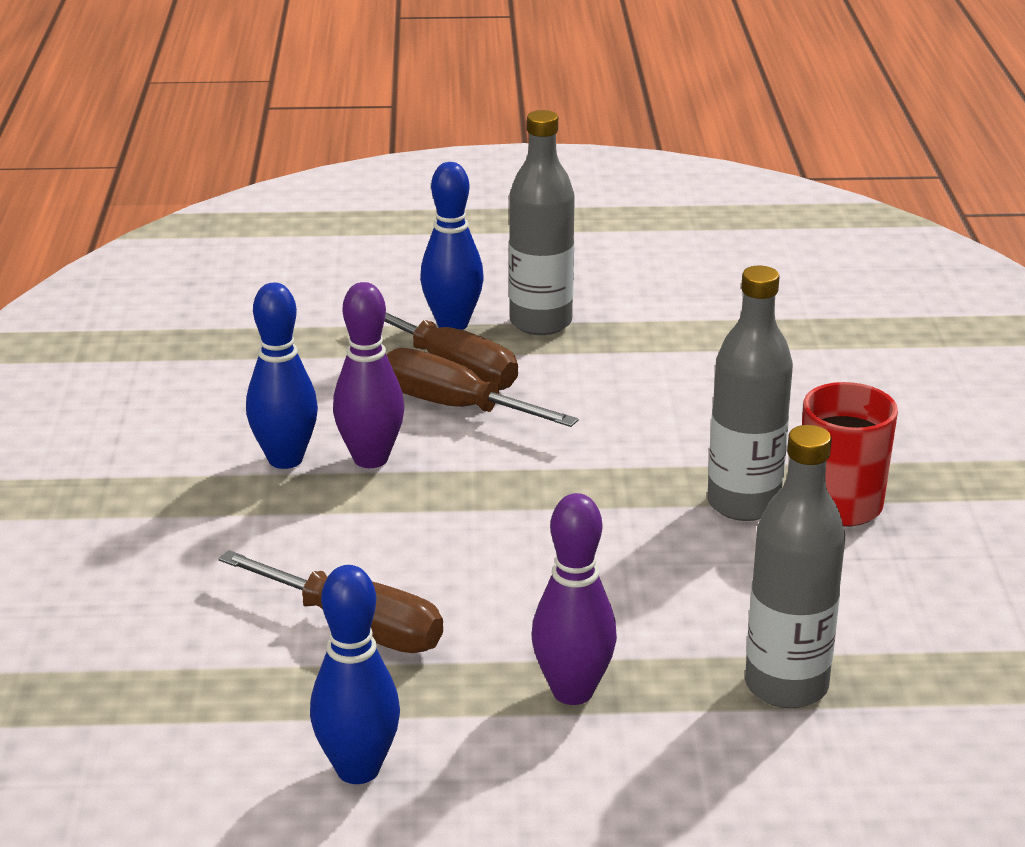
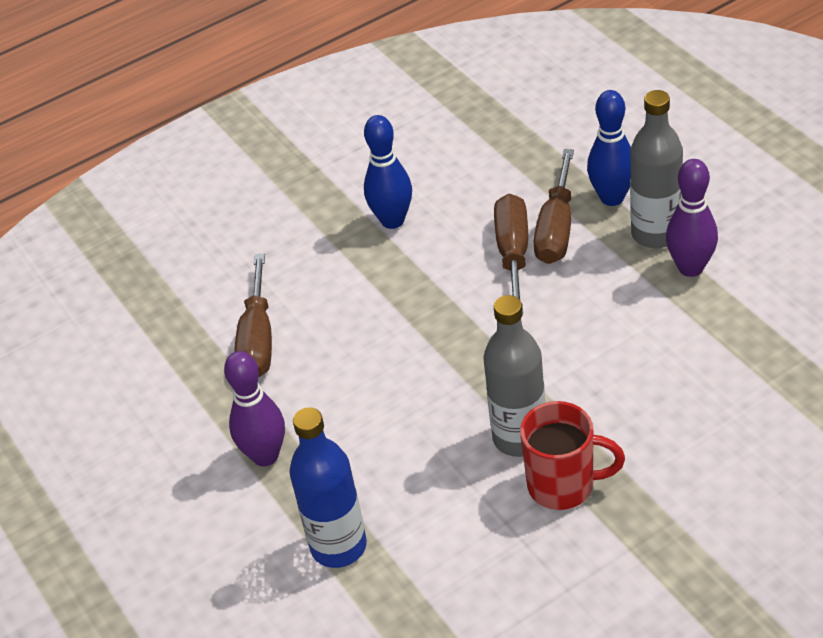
camera: 65 degrees right, 15 degrees up
blue bowling pin [310,565,400,784] -> none
purple bowling pin [333,282,404,468] -> purple bowling pin moved to [666,159,718,277]
grey bottle [745,425,845,708] -> blue bottle [290,407,367,568]

